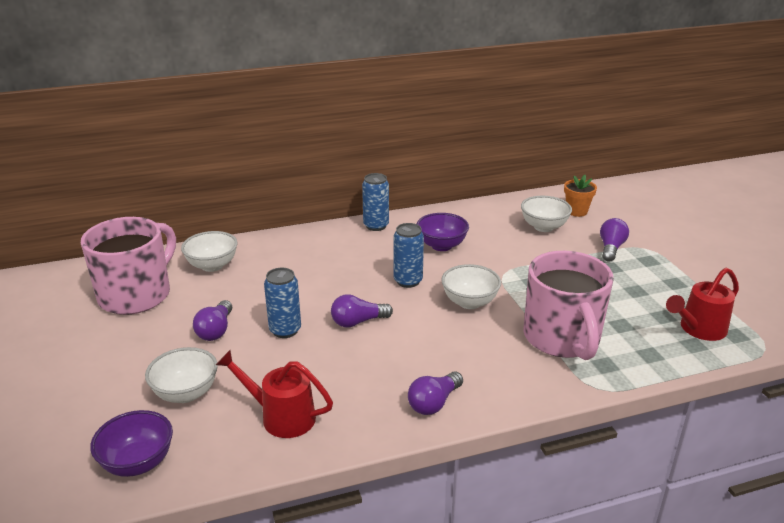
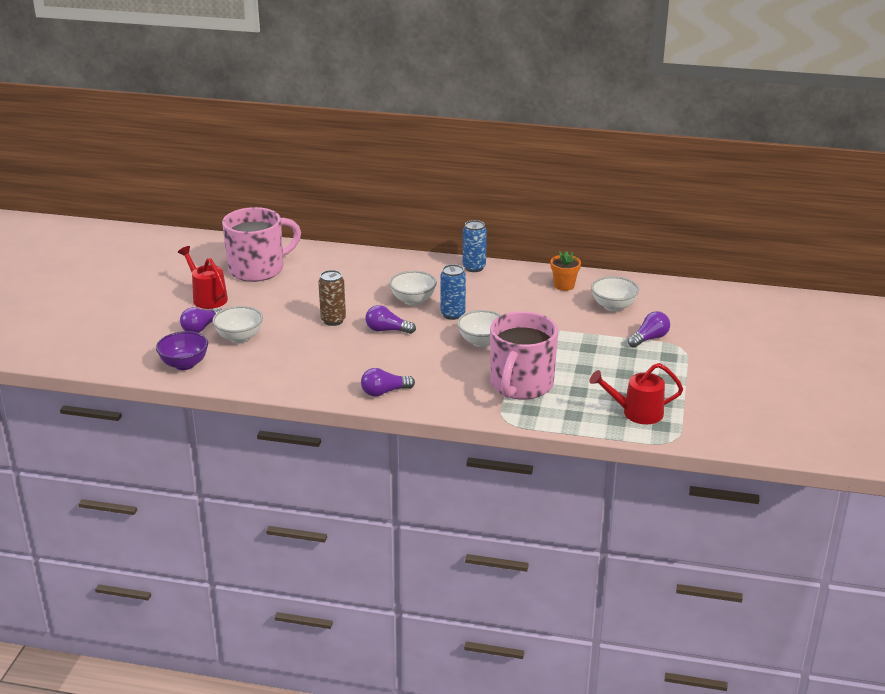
camera: 30 degrees right, 0 degrees up
white bowl [181,231,237,272] -> white bowl moved to [389,271,437,306]
purple light bulb [193,300,232,341] -> purple light bulb moved to [180,307,222,333]
red watering can [216,350,333,438] -> red watering can moved to [178,246,228,309]
blue can [264,268,301,338] -> brown can [318,270,346,326]
purple bowl [416,213,469,251] -> none
orange flower pot [564,175,597,217] -> orange flower pot moved to [550,251,581,291]

